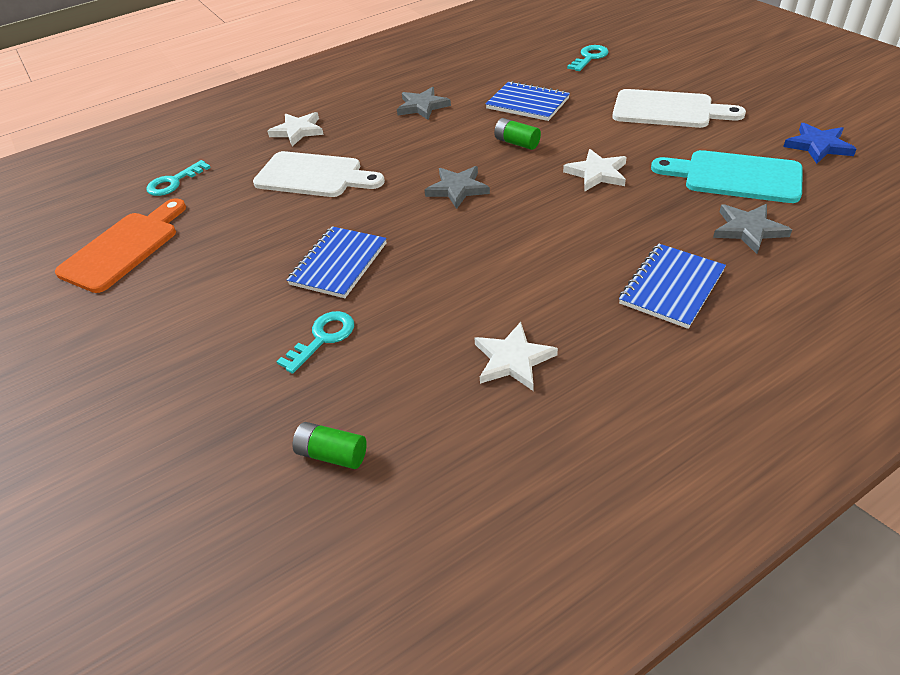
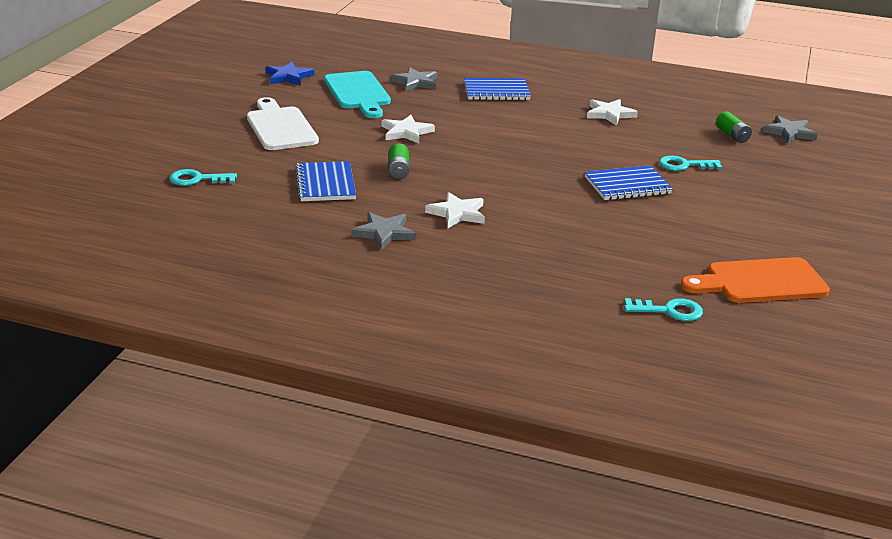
camera: 135 degrees left, 15 degrees down
white cutting board [253,151,385,197] -> none
white star [267,112,324,146] -> white star moved to [425,192,485,228]
grey star [424,166,490,209] -> grey star moved to [762,115,818,144]

